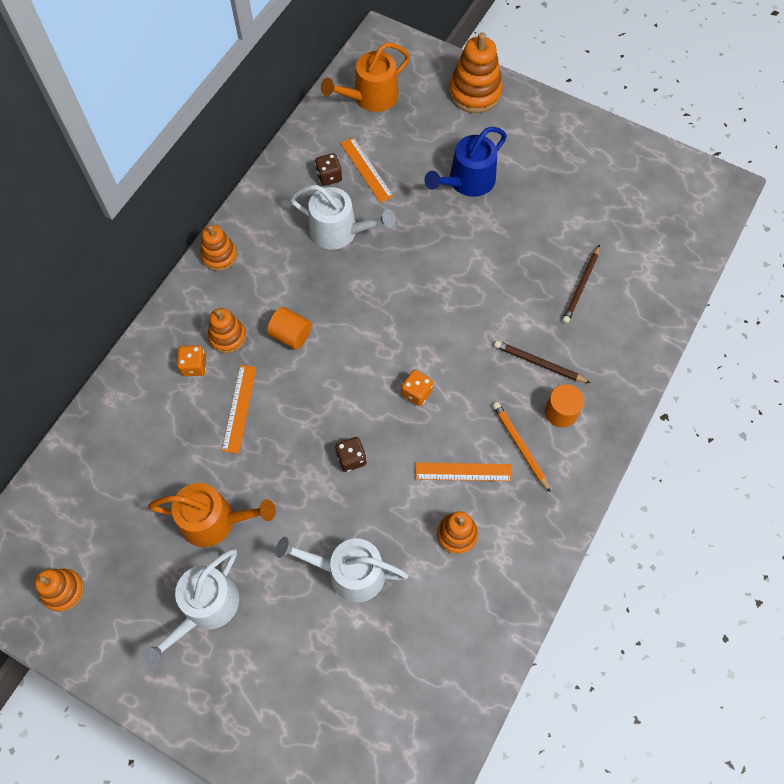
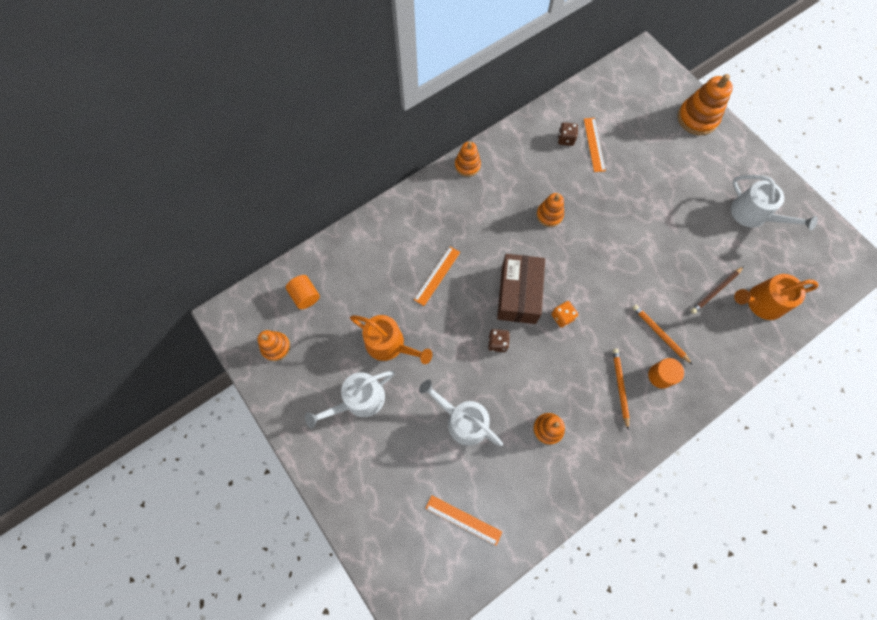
camera: 25 degrees right, 5 degrees up
orange dice [177,345,206,376] -> none
orange stacking toy [208,308,246,354] -> orange stacking toy moved to [536,193,564,227]
orange cylinder [267,307,312,350] -> orange cylinder moved to [286,275,320,309]
white watering can [290,185,395,250] -> white watering can moved to [731,175,818,230]
orange watering can [321,43,410,112] -> orange watering can moved to [734,274,818,320]
orange ruler [415,462,512,481] -> orange ruler moved to [425,495,502,546]
blue watering can [425,127,507,197] -> none
brown pencil [494,340,590,383] -> orange pencil [632,305,692,364]
none -> brown box [497,254,545,324]

